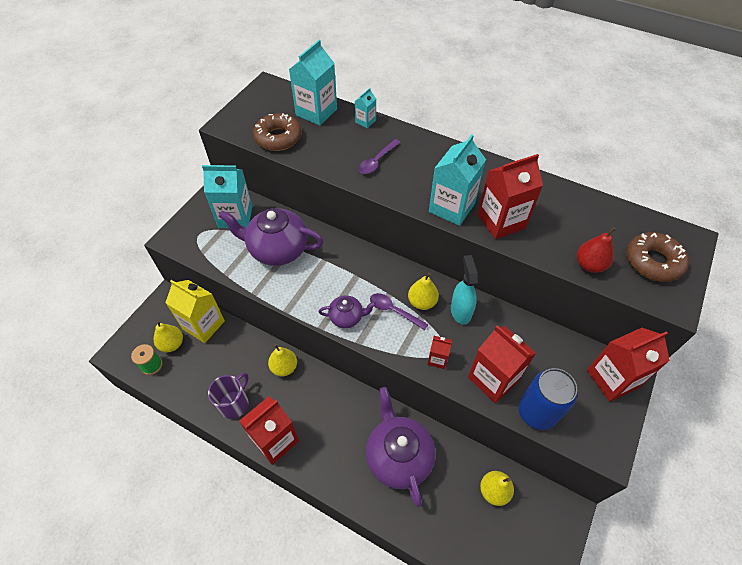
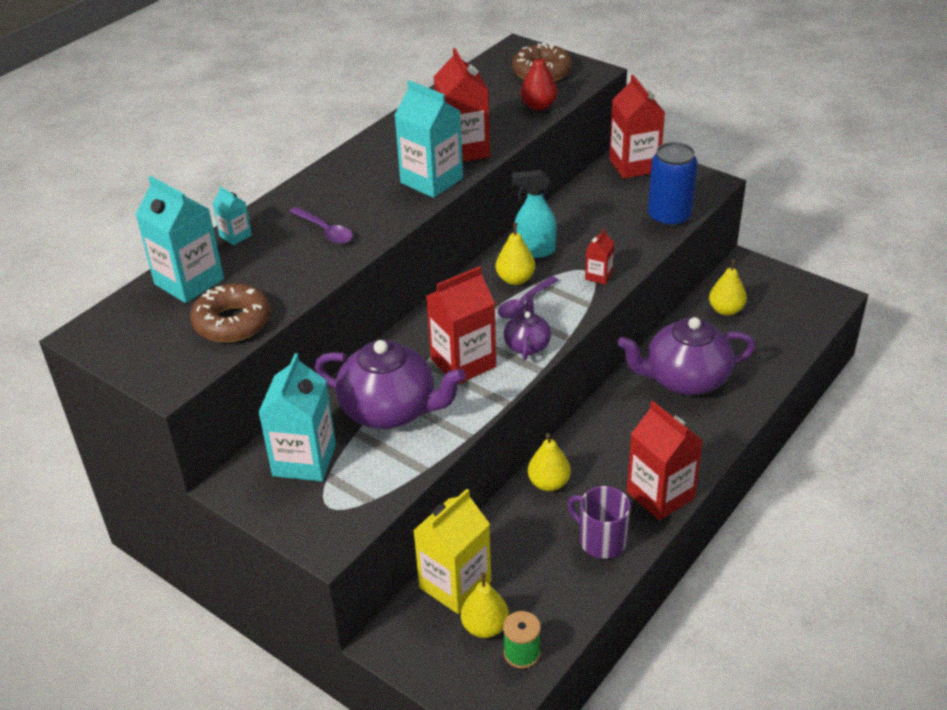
camera: 80 degrees left, 15 degrees down
purple teapot [218,208,324,266] -> purple teapot turned 90 degrees counterclockwise [315,340,466,429]
red carton [468,325,536,403] -> red carton moved to [426,266,496,385]

